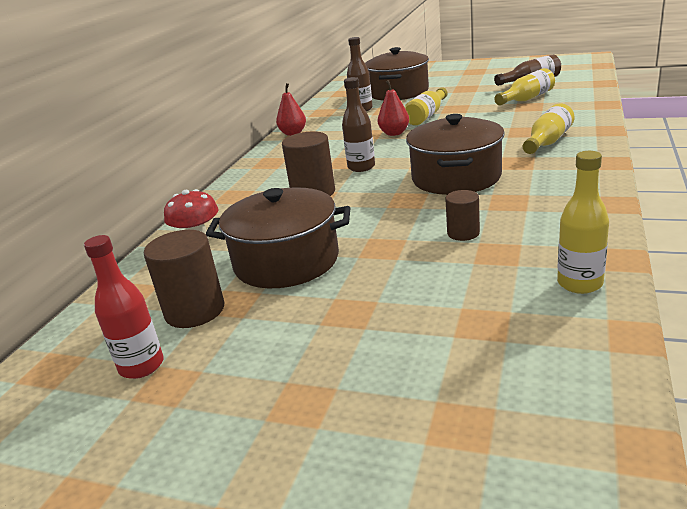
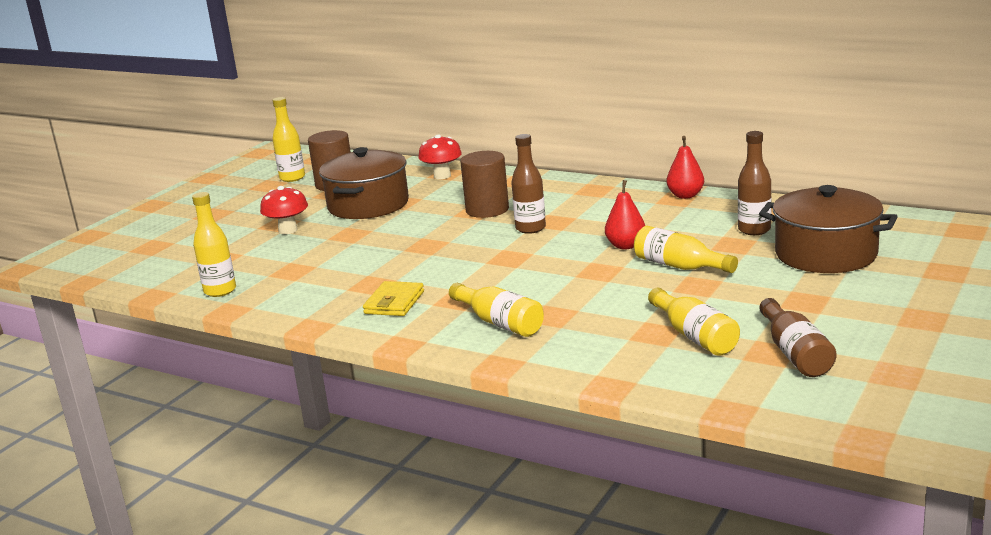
camera: 100 degrees right, 5 degrees down
red bottle [84,235,163,379] -> yellow bottle [272,97,305,182]
brown pot [406,114,505,195] -> none
brown cylinder [445,190,480,241] -> none
none -> red mushroom [260,186,308,234]
none -> yellow wallet [363,281,424,316]

